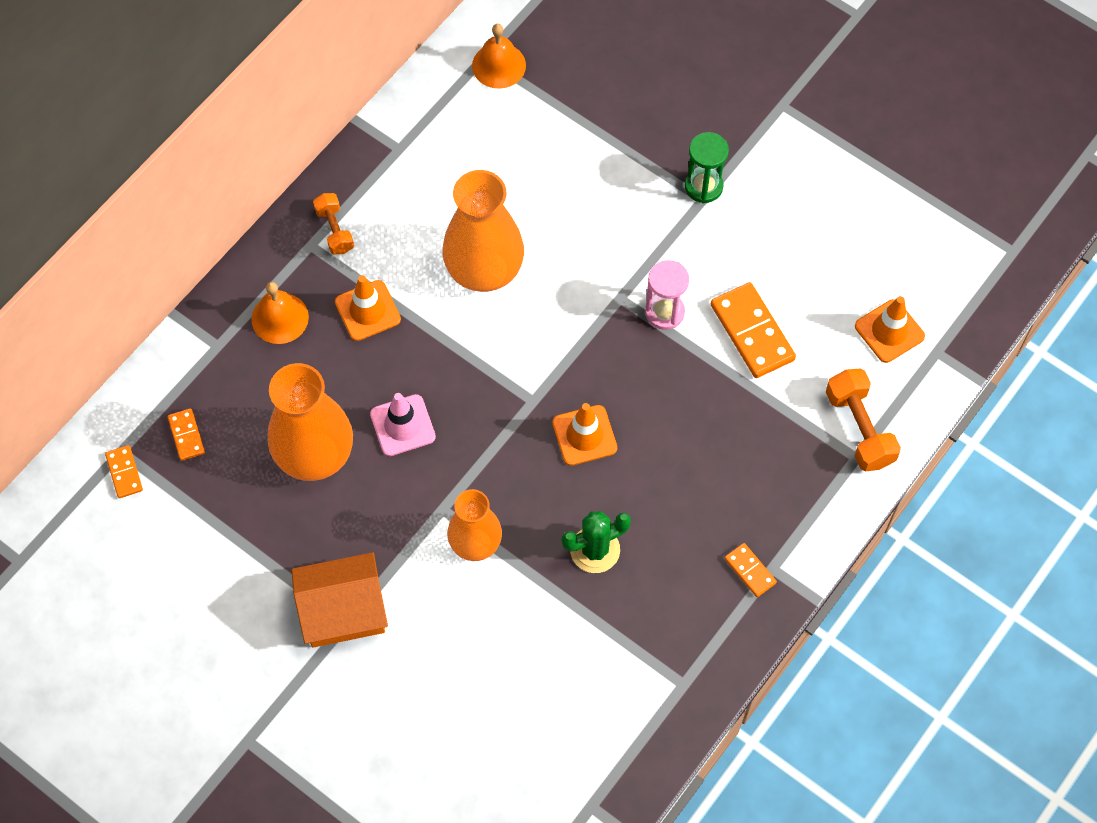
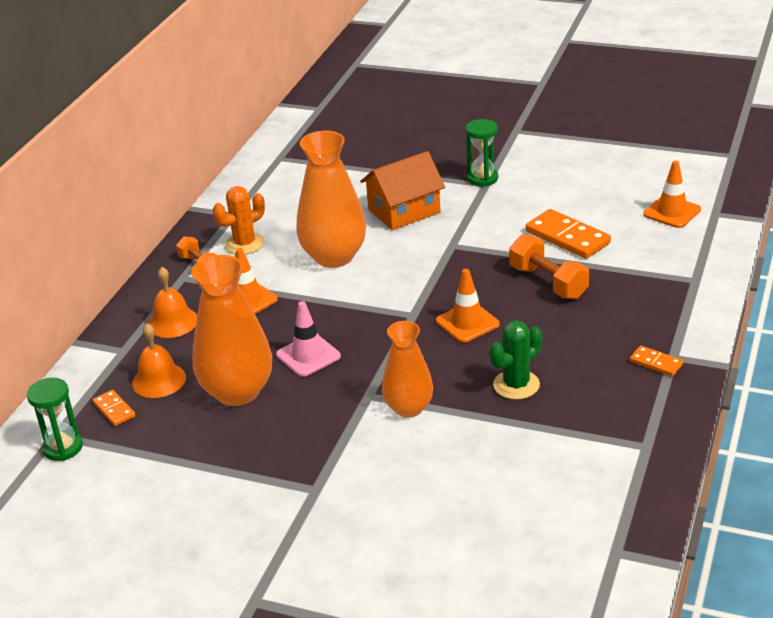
camera: 15 degrees left, 30 degrees down
orange domino [105,445,143,498] -> green hourglass [27,378,83,461]
orange house [291,552,388,648] -> orange house moved to [360,151,445,230]
orange bell [472,24,526,89] -> orange bell moved to [132,324,186,398]
pink hourglass [645,260,689,330] -> none
orange dumbbell [826,369,901,471] -> orange dumbbell moved to [509,235,589,299]
none -> orange cactus [213,186,265,254]

